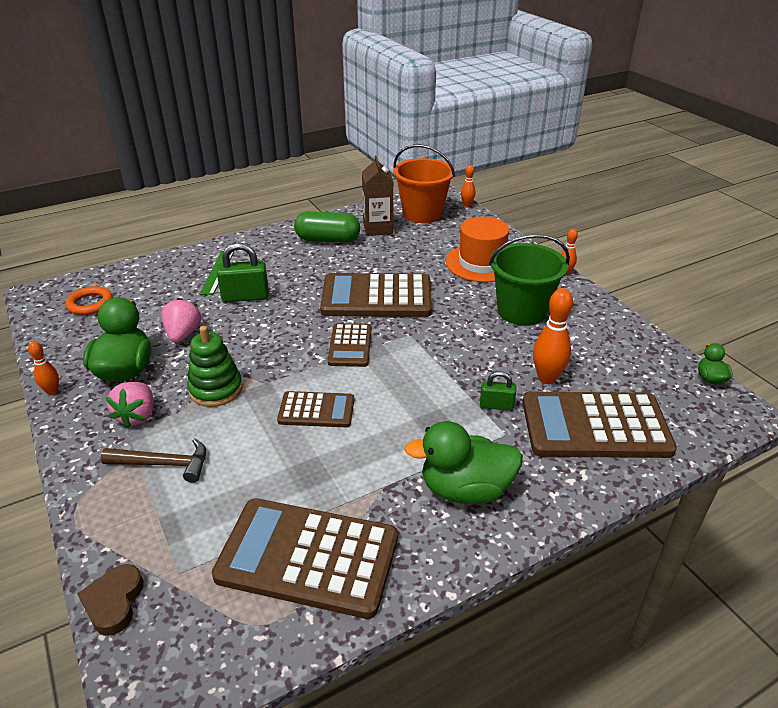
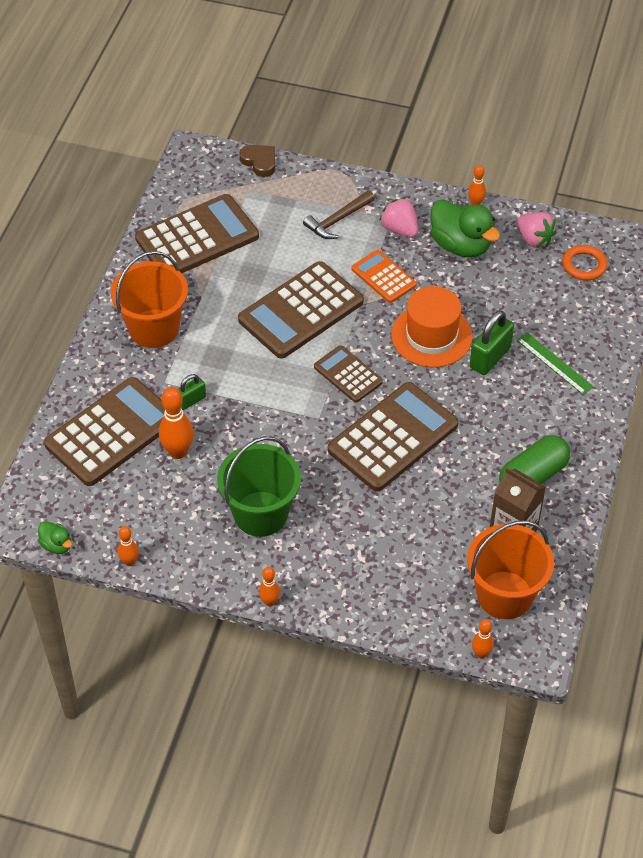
camera: 135 degrees right, 15 degrees up
pink strawberry [161,298,202,343] -> pink strawberry moved to [516,212,557,248]
green stacking toy [187,326,243,407] -> orange calculator [352,250,417,303]
brown calculator [277,391,354,427] -> brown calculator [238,261,364,359], size x1.84
green duck [404,421,523,504] -> orange bucket [111,251,188,348]
orange hat [446,217,509,282] -> orange hat moved to [391,286,473,367]
none -> orange bowling pin [118,526,139,566]

